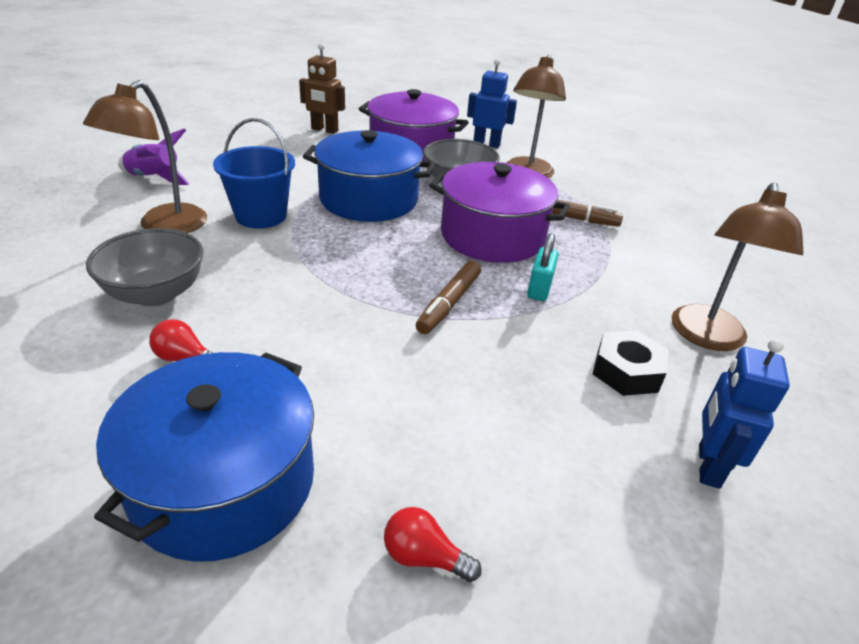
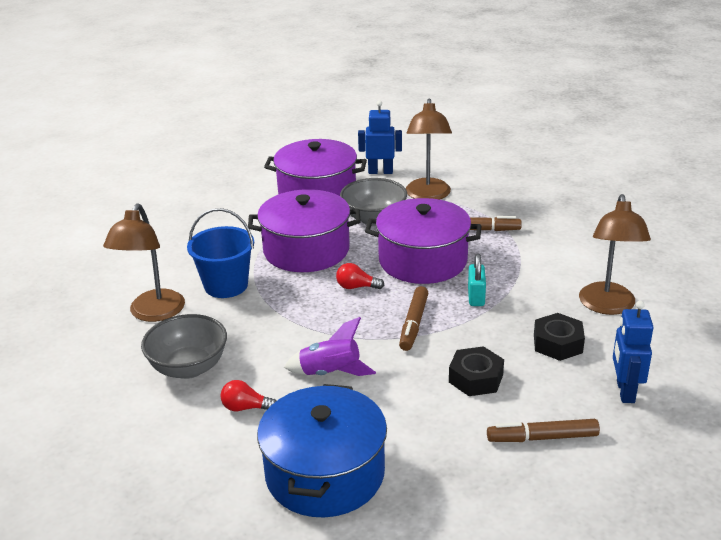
camera: 10 degrees left, 5 degrees down
purple rocket [118,129,190,185] -> purple rocket moved to [284,317,376,376]
brown robot [299,43,345,134] -> none
blue pot [303,130,435,222] -> purple pot [248,189,361,272]
red light bulb [384,507,482,582] -> red light bulb moved to [336,263,384,289]
none -> black nut [449,346,504,396]
none -> brown marker [487,419,600,442]

